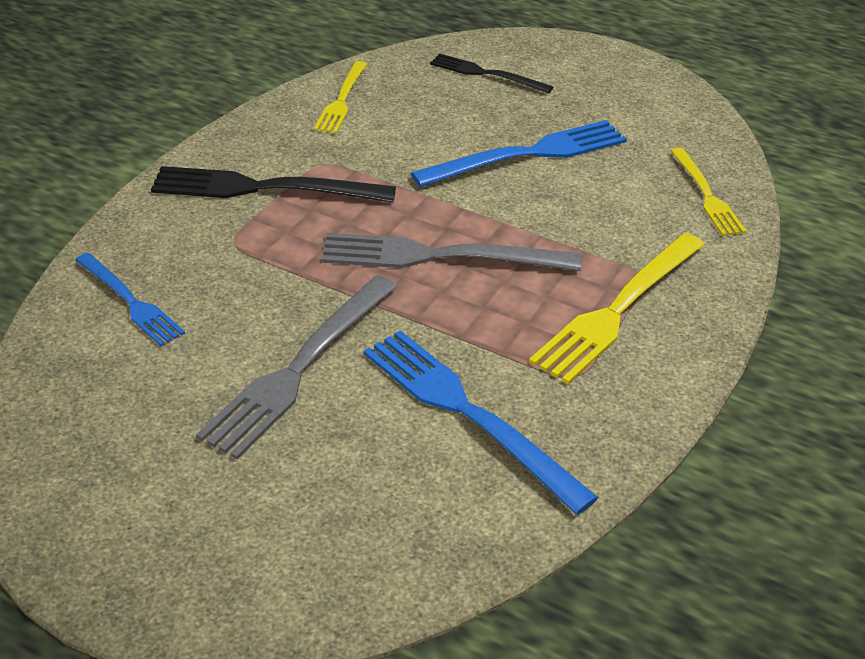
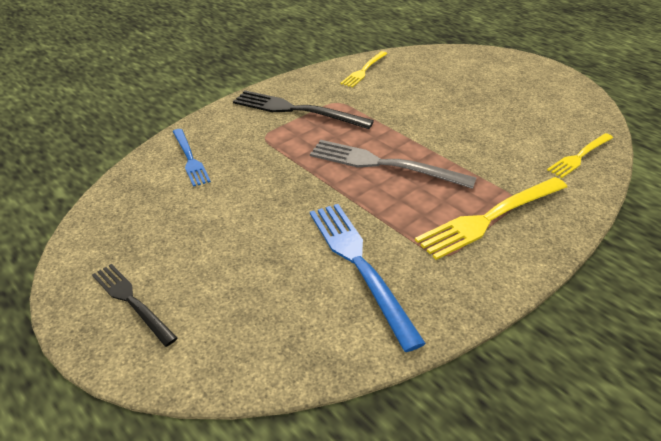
camera: 20 degrees right, 0 degrees up
grey fork [196,275,397,459] -> none
blue fork [411,120,627,187] -> none
black fork [430,53,553,94] -> black fork moved to [92,264,178,347]
yellow fork [670,147,746,236] -> yellow fork turned 45 degrees clockwise [547,133,613,178]

